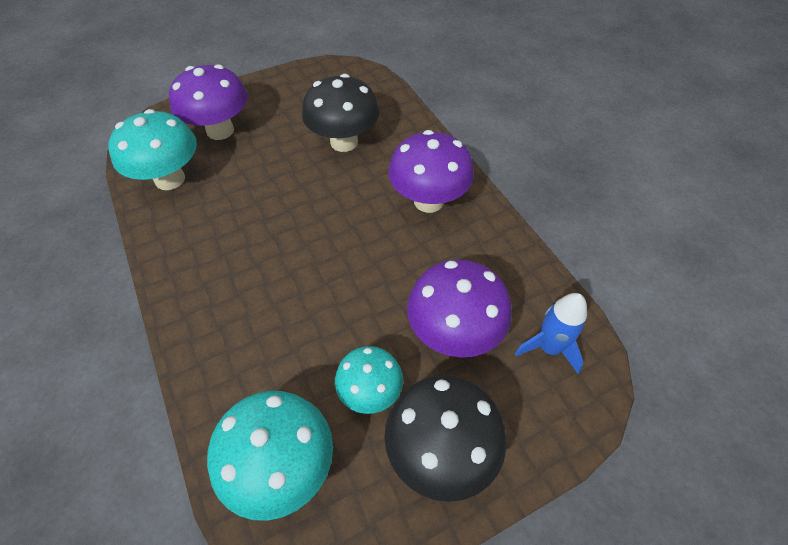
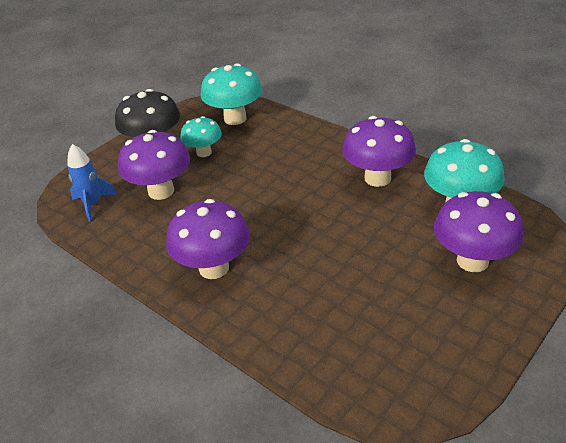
camera: 160 degrees right, 15 degrees down
black mushroom [302,74,380,152] -> none
none -> purple mushroom [342,116,416,187]

